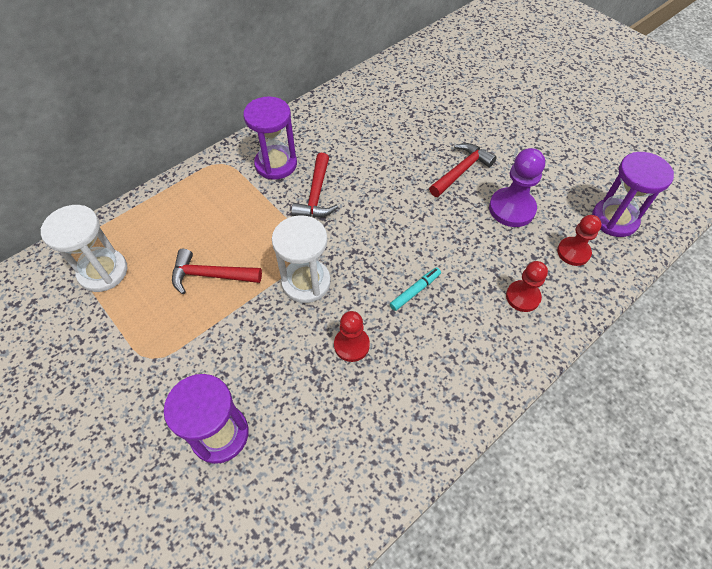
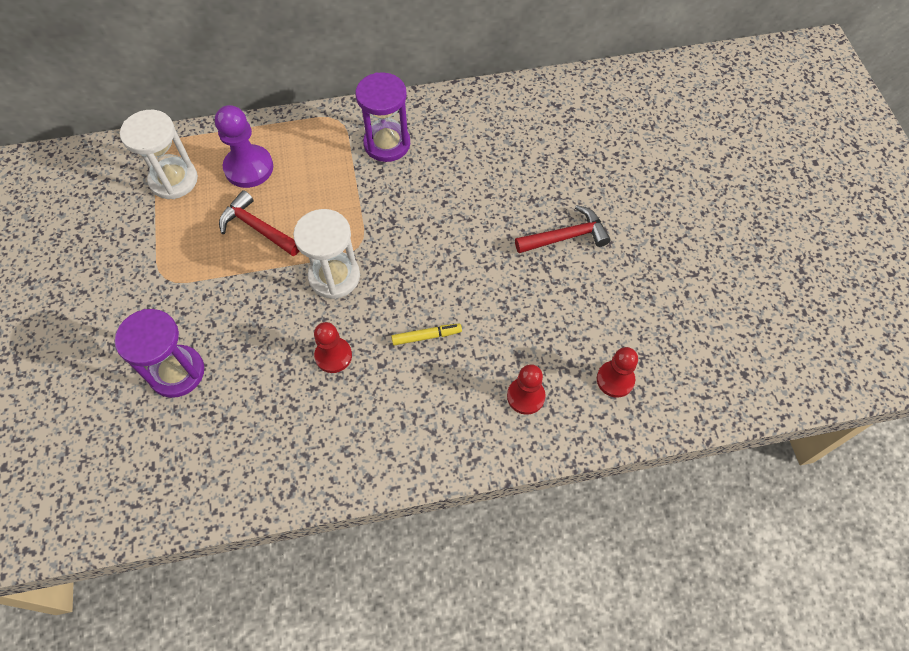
camera: 30 degrees right, 5 degrees up
red hammer [291,153,338,218] -> none
turquoise marker [390,267,441,311] -> yellow marker [391,324,462,345]
purple pawn [489,148,545,227] -> purple pawn moved to [215,105,273,188]
purple hourglass [592,152,674,237] -> none

